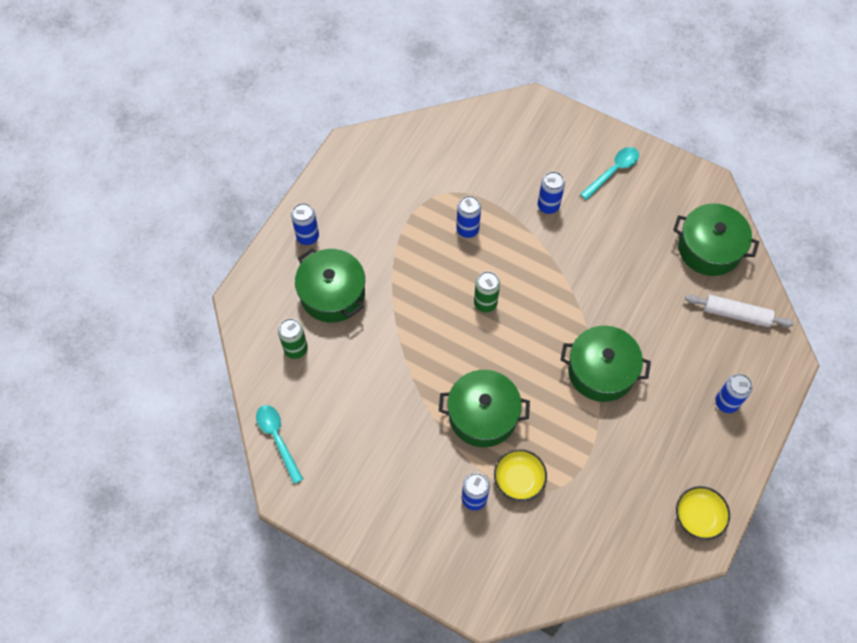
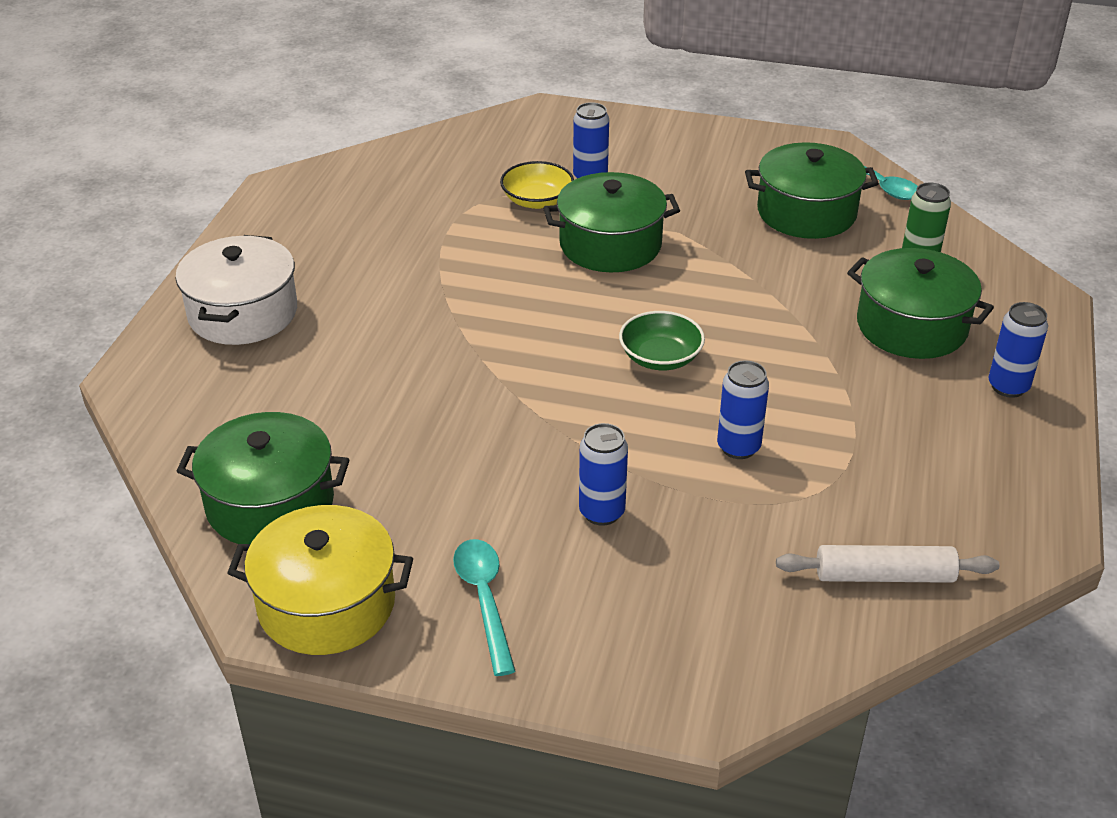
camera: 165 degrees right, 25 degrees down
green can [474,271,500,312] -> green bowl [619,311,705,370]
green pot [561,326,651,402] -> green pot moved to [745,142,879,239]
turquoise spoon [580,147,639,200] -> turquoise spoon turned 135 degrees clockwise [453,539,515,676]
yellow bowl [676,486,730,540] -> none
white rolling pin [685,295,794,327] -> white rolling pin moved to [776,545,999,583]
blue can [715,374,752,413] -> white pot [176,235,297,345]
none -> yellow pot [227,505,413,655]

